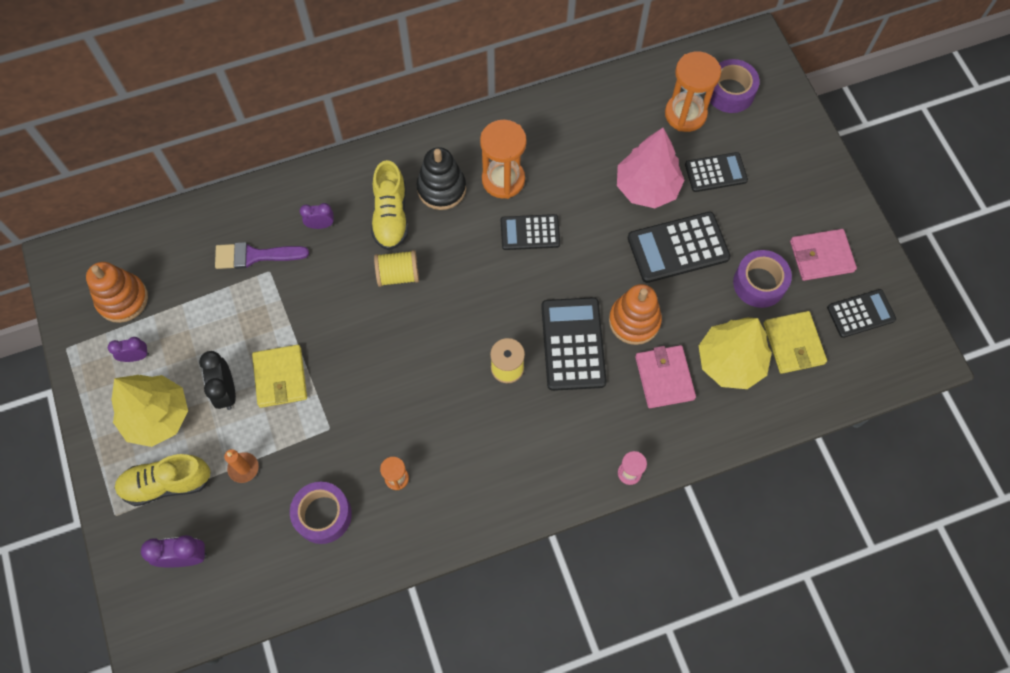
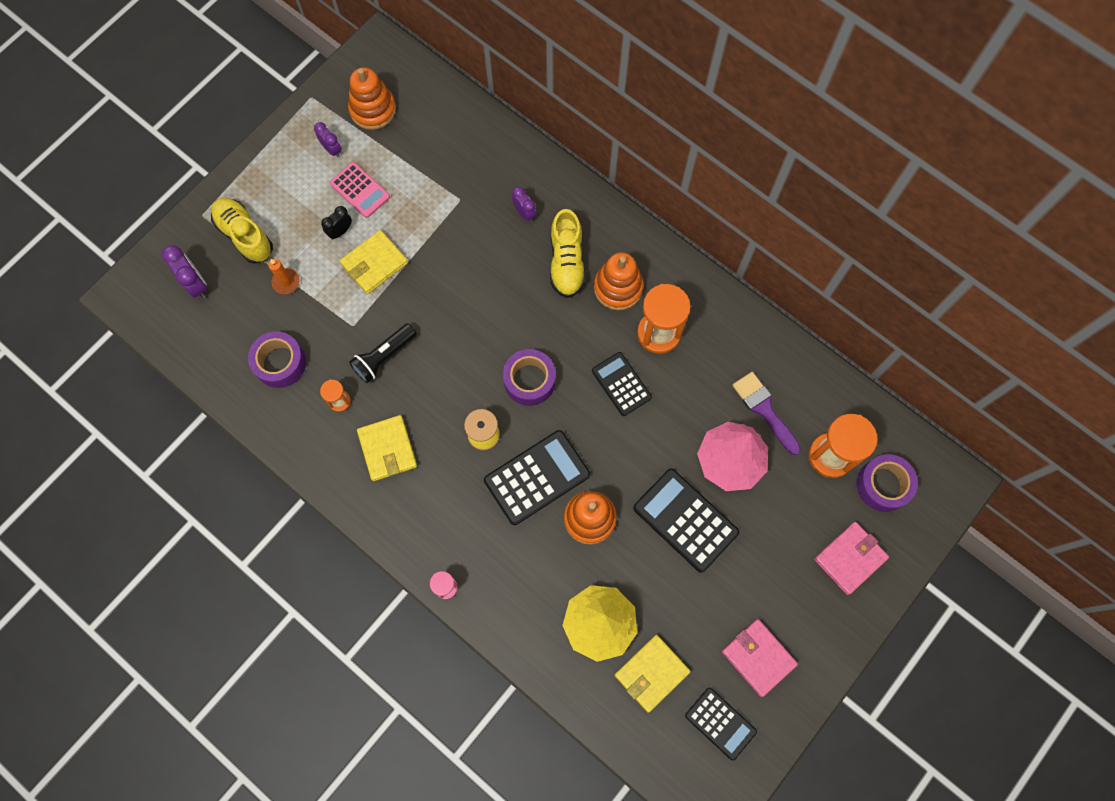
camera: 60 degrees right, 5 degrees up
yellow tree [111,375,188,447] -> none
black clock [199,351,236,410] -> black clock [321,206,352,240], size x0.66
purple brush [215,242,309,269] -> purple brush moved to [732,372,801,455]
yellow shoe [371,160,408,250] -> yellow shoe turned 60 degrees counterclockwise [550,209,586,298]
yellow spool [374,250,419,287] -> none
black stacking toy [417,147,466,210] -> orange stacking toy [594,252,643,310]
pink wallet [635,345,696,408] -> pink wallet moved to [814,522,889,595]
black calculator [685,152,748,192] -> none
purple tape [733,250,792,308] -> purple tape moved to [503,349,556,406]
none -> pink calculator [330,162,390,218]
none -> black flashlight [349,323,417,383]
none -> yellow wallet [357,415,417,481]

